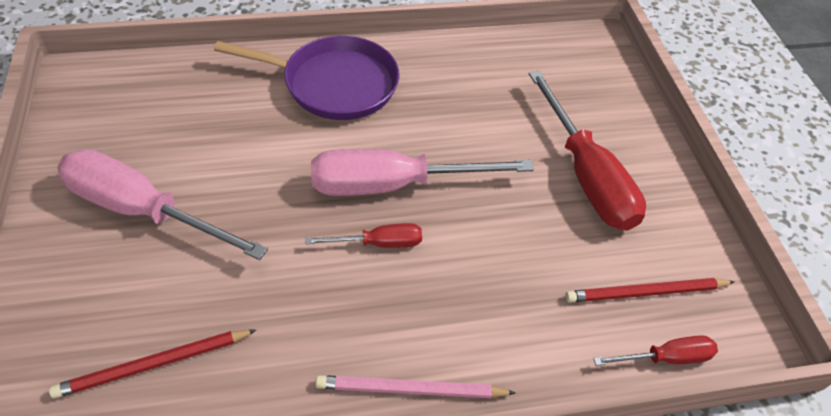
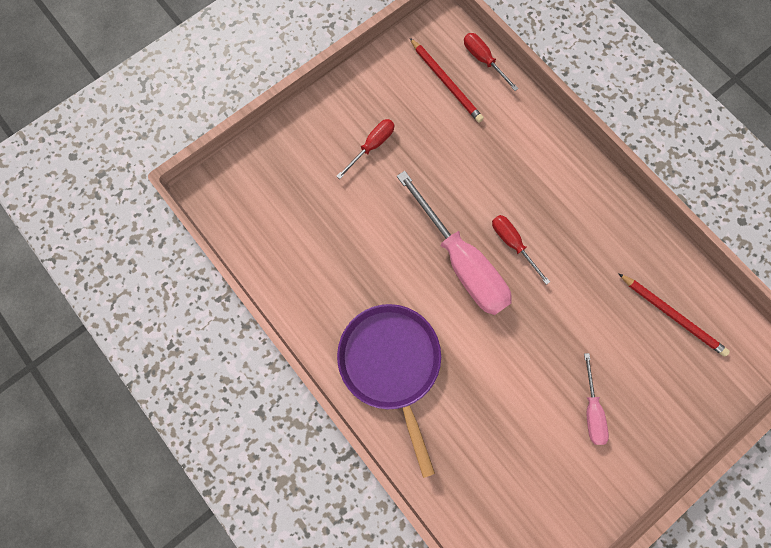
camera: 115 degrees left, 25 degrees up
pink screwdriver [57,149,268,260] -> pink screwdriver [584,353,609,445], size x0.49
pink pencil [316,375,516,398] -> none
red screwdriver [529,71,646,231] -> red screwdriver [336,119,394,179], size x0.49

